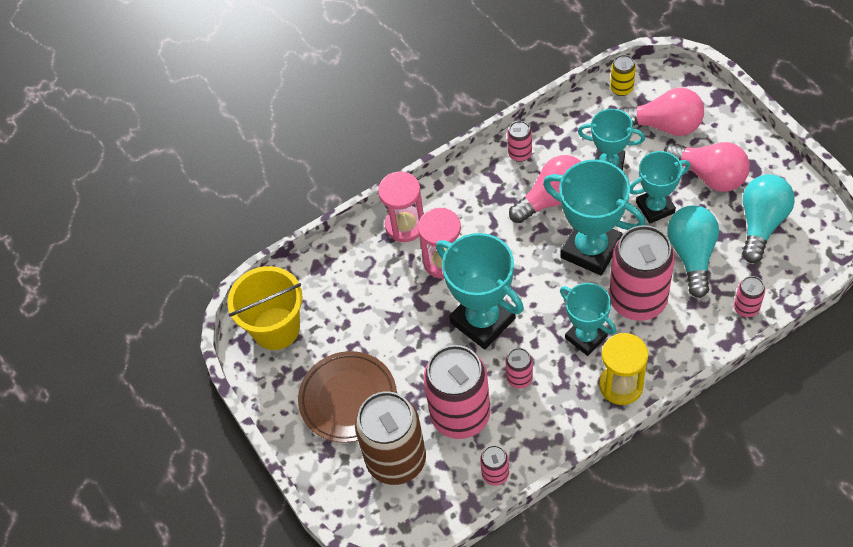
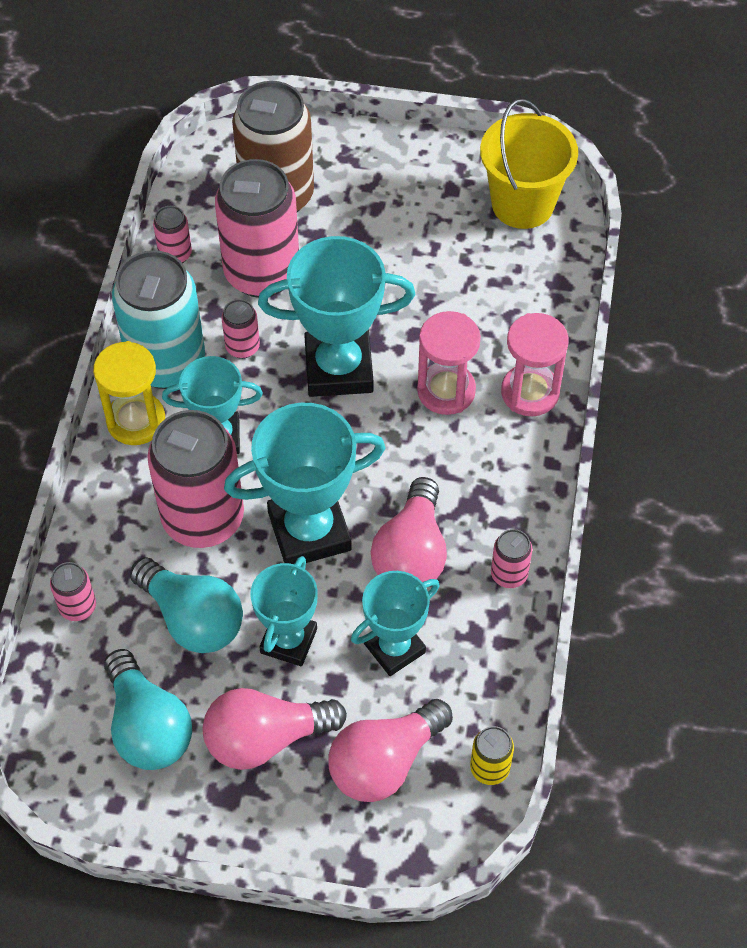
camera: 125 degrees right, 0 degrees up
brown plate [298,351,397,443] -> none
none -> turquoise can [112,250,205,389]

